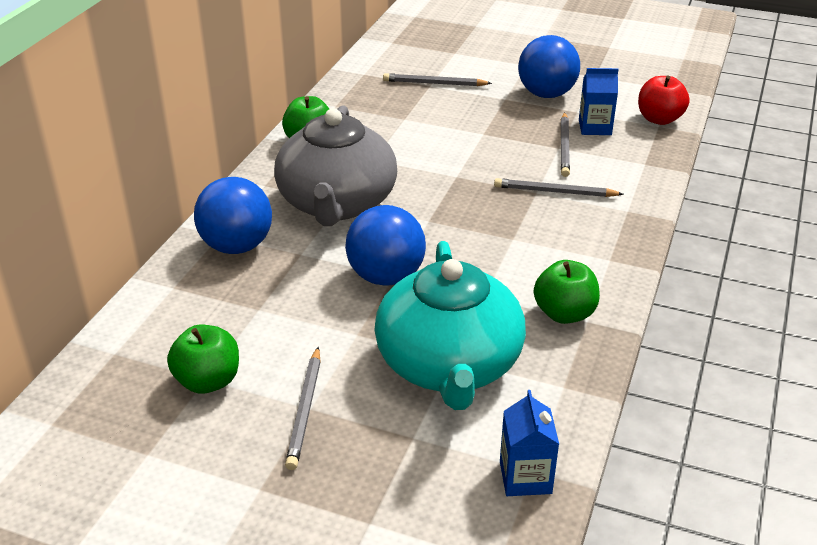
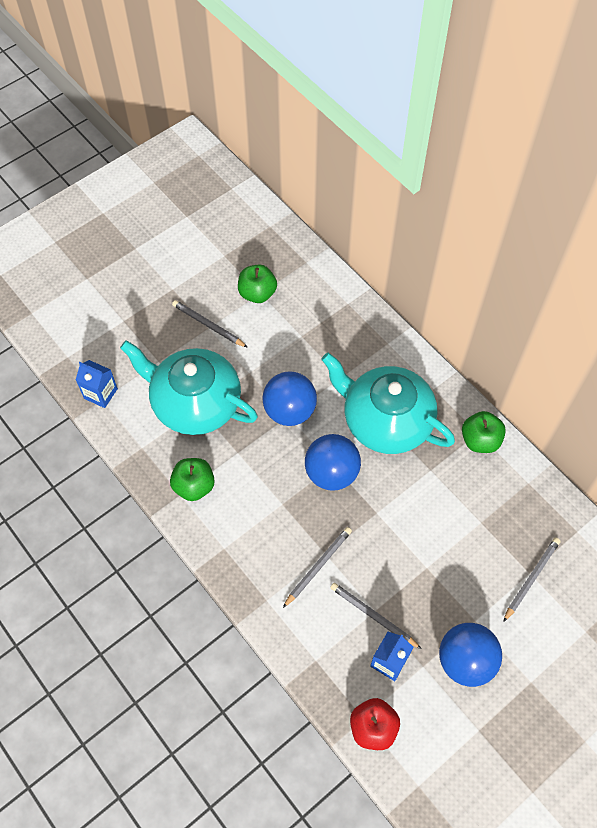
camera: 120 degrees right, 25 degrees up
blue ball [194,177,272,254] -> blue ball moved to [305,434,361,491]
grey teapot [274,105,397,226] -> turquoise teapot [321,353,455,454]

